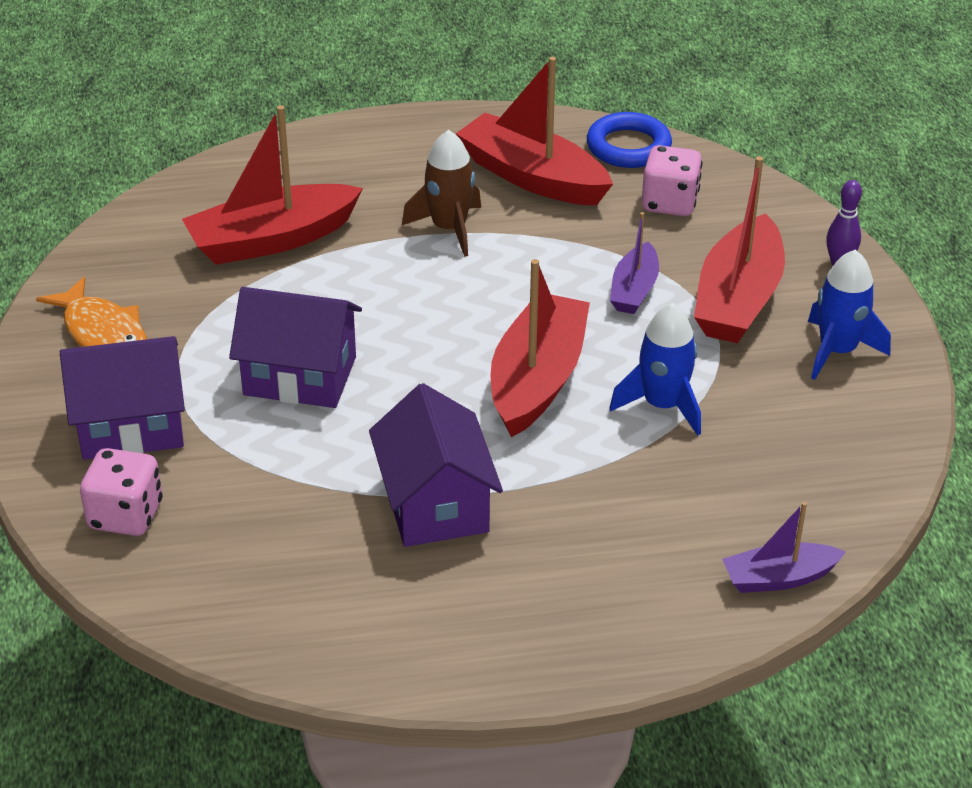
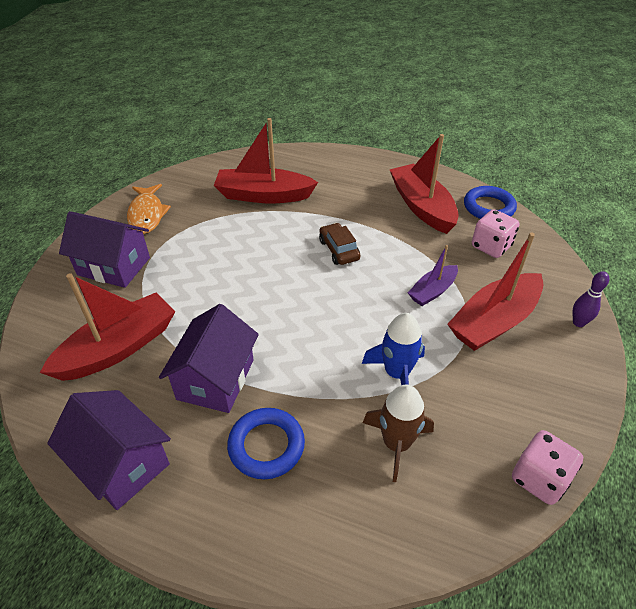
camera: 30 degrees right, 5 degrees up
pink dice [80,448,163,536] -> pink dice moved to [512,430,583,505]
purple house [229,287,362,408] -> purple house moved to [47,390,171,510]
brown rocket [402,130,481,257] -> brown rocket moved to [363,385,434,482]
red boat [490,259,590,437] -> red boat moved to [40,273,176,381]
purple boat [722,502,846,593] -> none
blue rocket [808,250,891,380] -> none
none -> blue ring [227,408,305,479]
none -> brown car [319,223,360,265]

